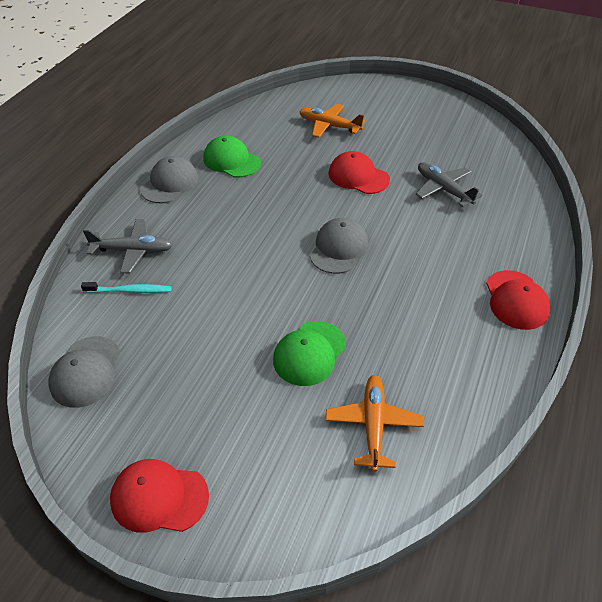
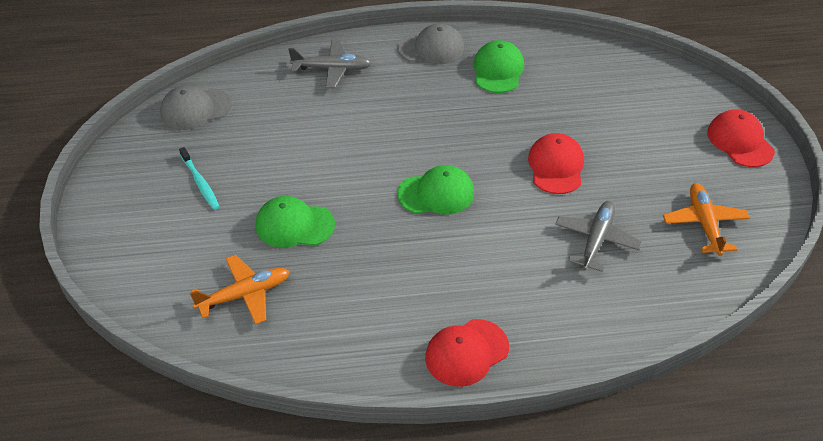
camera: 60 degrees right, 0 degrees up
turquoise toothbrush [81,282,172,293] -> turquoise toothbrush moved to [179,147,220,210]
grey plane [83,219,173,273] -> grey plane turned 60 degrees counterclockwise [288,40,371,88]
red cap [110,459,209,532] -> red cap moved to [707,109,775,167]
orange plane [299,104,365,138] -> orange plane moved to [663,183,749,256]
grey cap [310,218,368,274] -> green cap [397,165,474,214]

